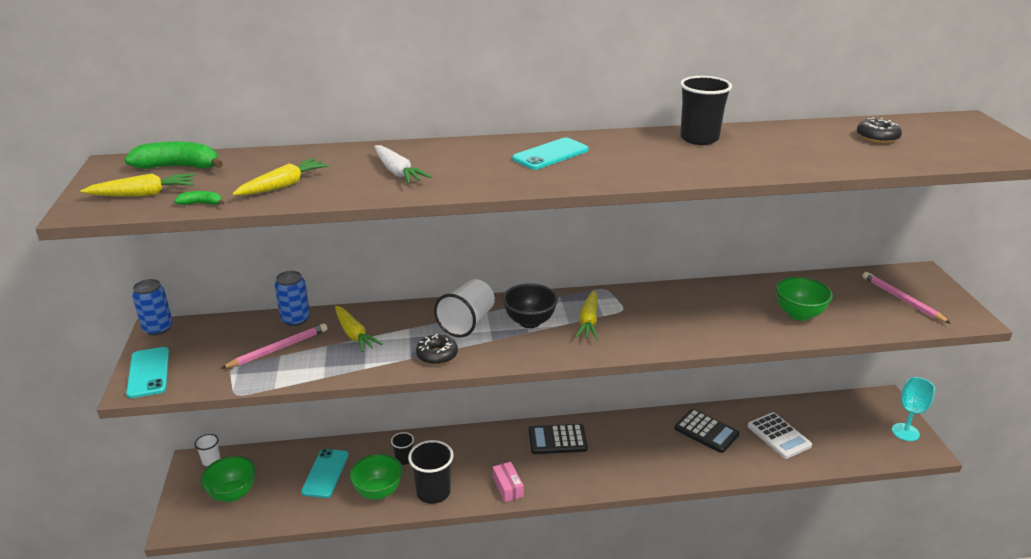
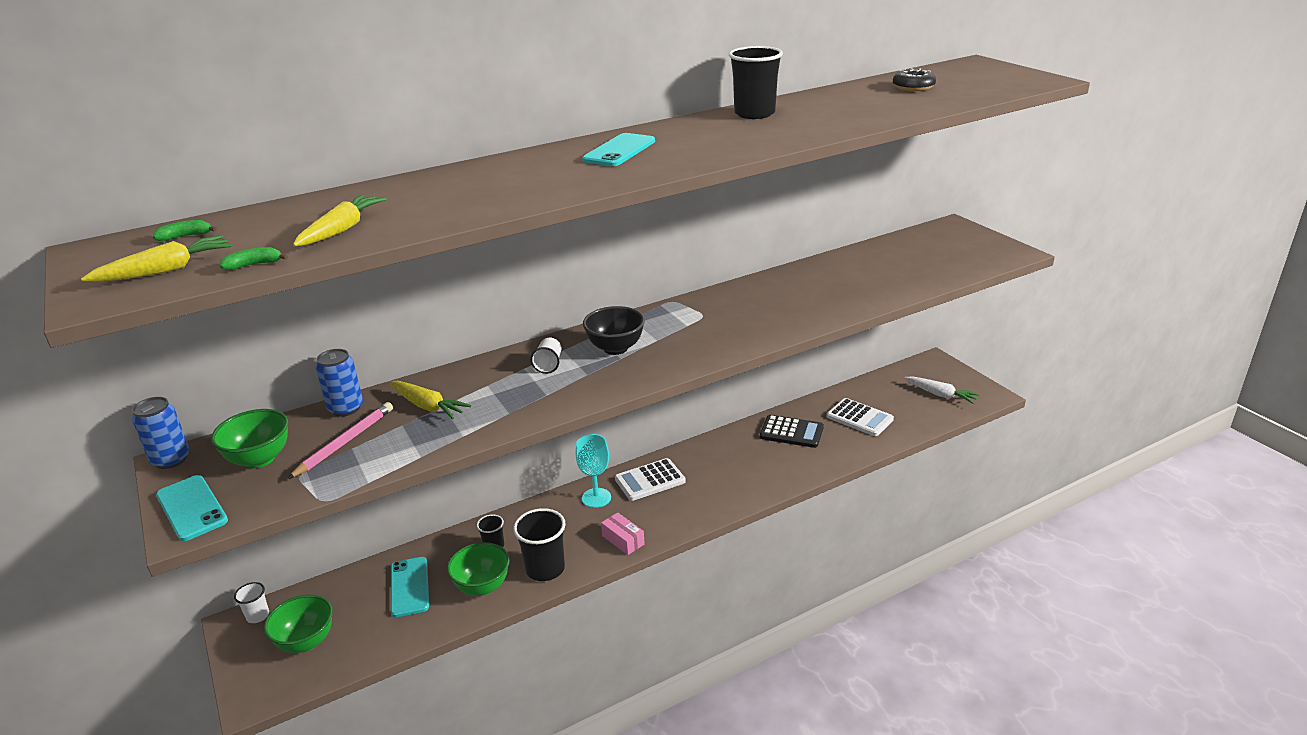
camera: 20 degrees left, 0 degrees up
green banana [125,141,223,169] -> green banana [153,220,217,241], size x0.47
white carrot [374,145,432,184] -> white carrot moved to [904,376,980,404]
black donut [416,334,458,365] -> none
white cup [434,279,495,337] -> white cup [531,338,562,374], size x0.54
black calculator [529,424,588,454] -> white calculator [615,458,686,501]
yellow carrot [575,290,598,340] -> none
green bowl [776,277,833,321] -> green bowl moved to [211,409,288,468]
pink pencil [862,272,951,324] -> none
turquoise goblet [892,377,935,441] -> turquoise goblet moved to [576,434,611,508]

